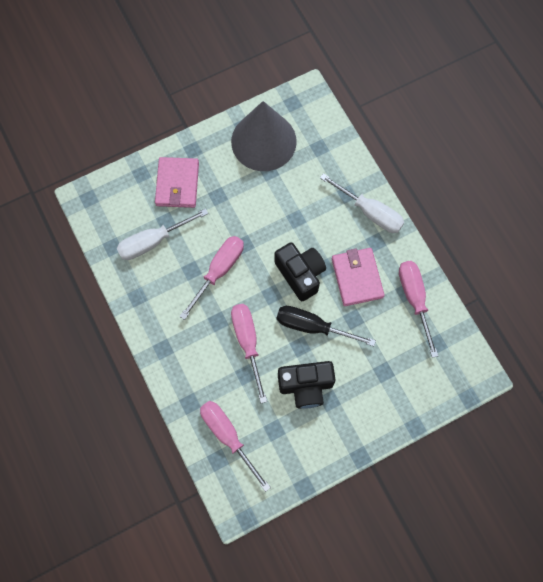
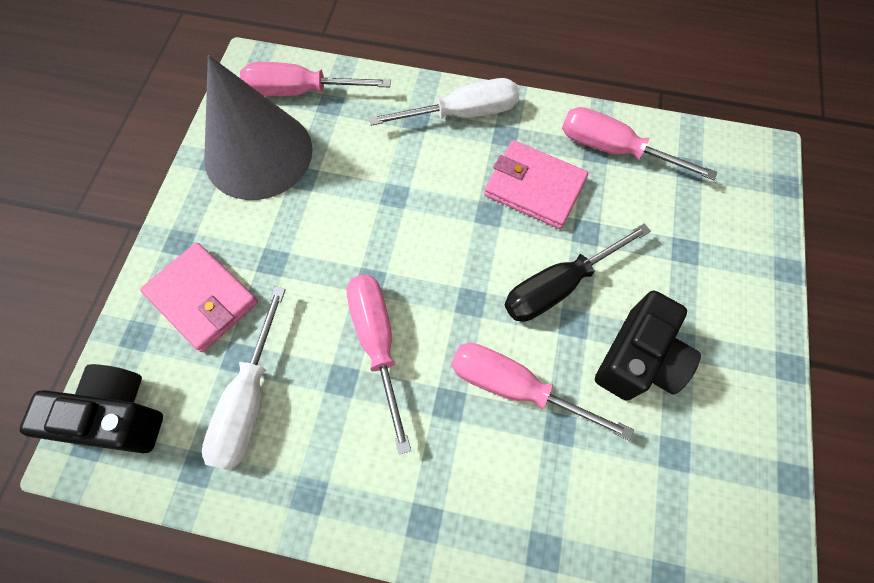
camera: 50 degrees left, 5 degrees down
pink screwdriver [200,401,271,492] -> pink screwdriver moved to [240,62,391,96]
black camera [274,242,326,301] -> black camera moved to [20,364,163,454]

